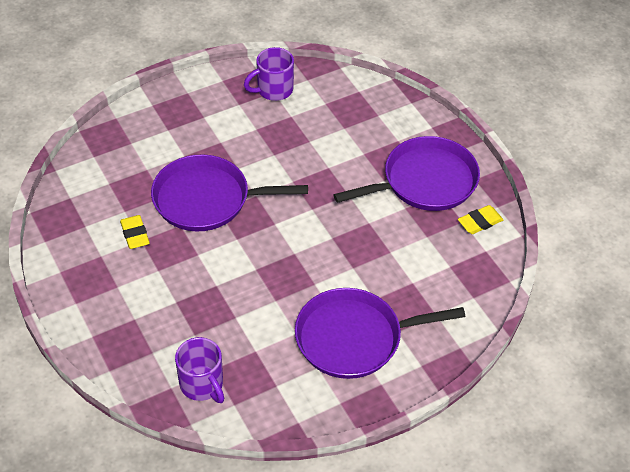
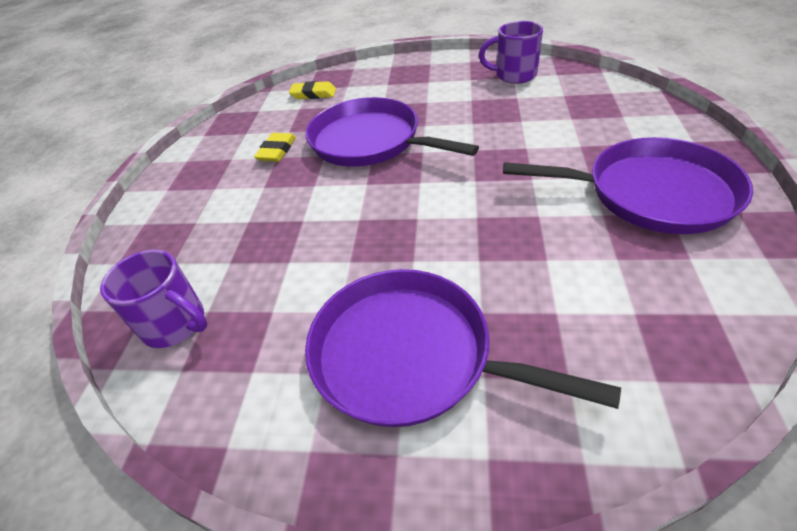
camera: 40 degrees right, 5 degrees down
purple mug [175,337,224,403] -> purple mug turned 60 degrees counterclockwise [100,250,207,348]
yellow eraser [458,205,503,234] -> yellow eraser moved to [289,81,336,99]

